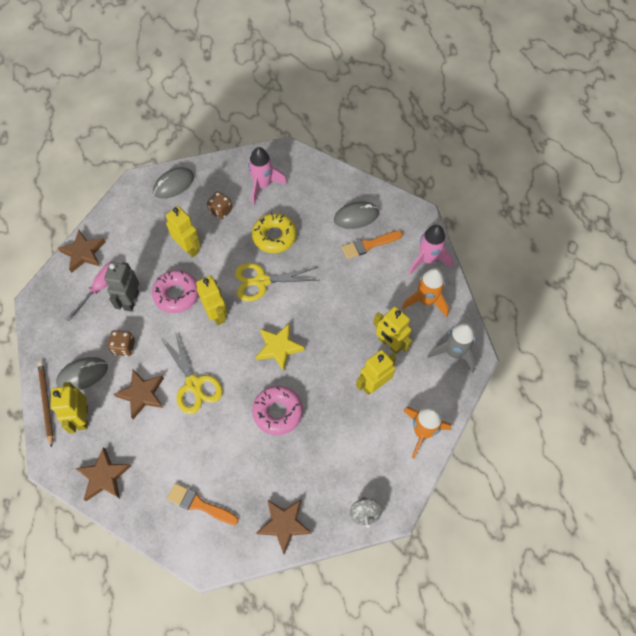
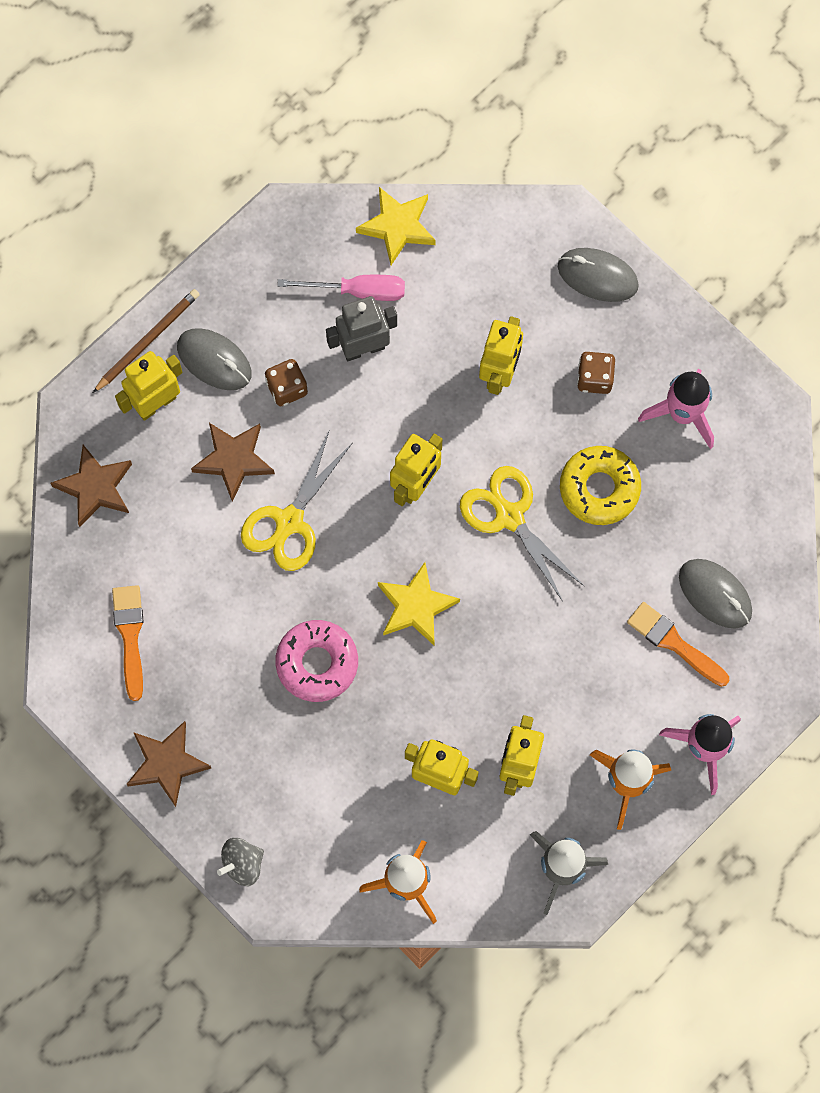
camera: 60 degrees right, 10 degrees up
brown star [58,230,106,273] -> yellow star [356,187,436,265]
pink donut [152,270,198,313] -> none

